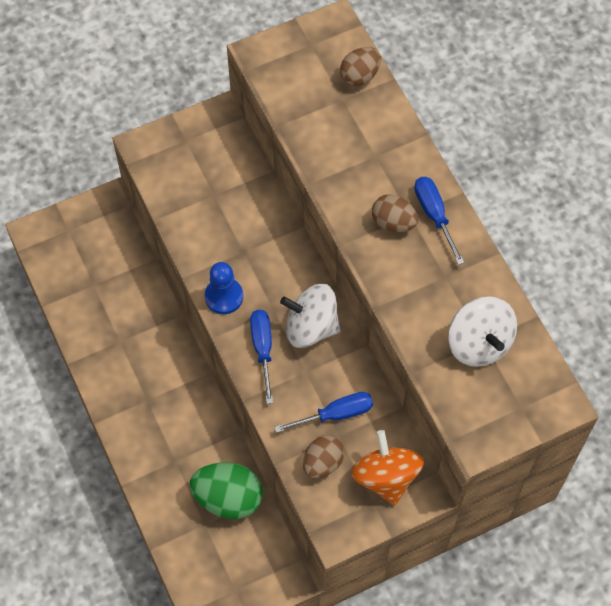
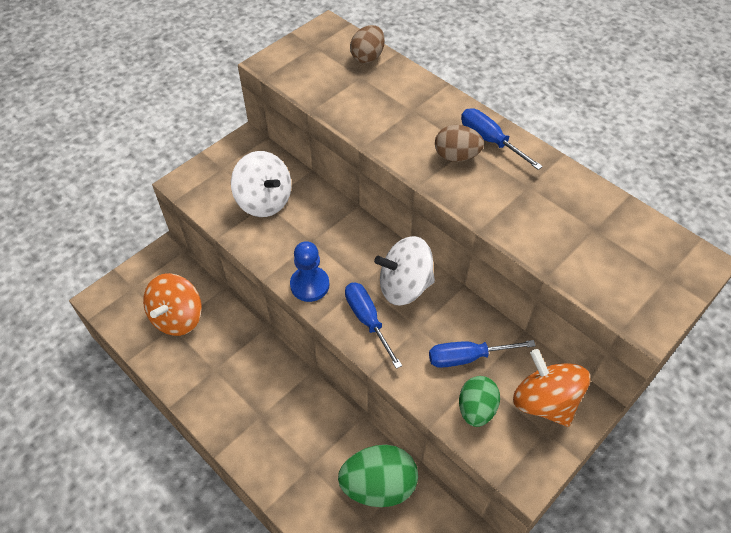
camera: 20 degrees left, 10 degrees down
blue screwdriver [274,392,373,433] -> blue screwdriver turned 150 degrees counterclockwise [429,340,536,368]
brown egg [303,435,344,478] -> green egg [459,376,500,427]
white spinning top [448,297,517,367] -> white spinning top moved to [231,151,291,217]
none -> orange spinning top [143,273,202,336]

